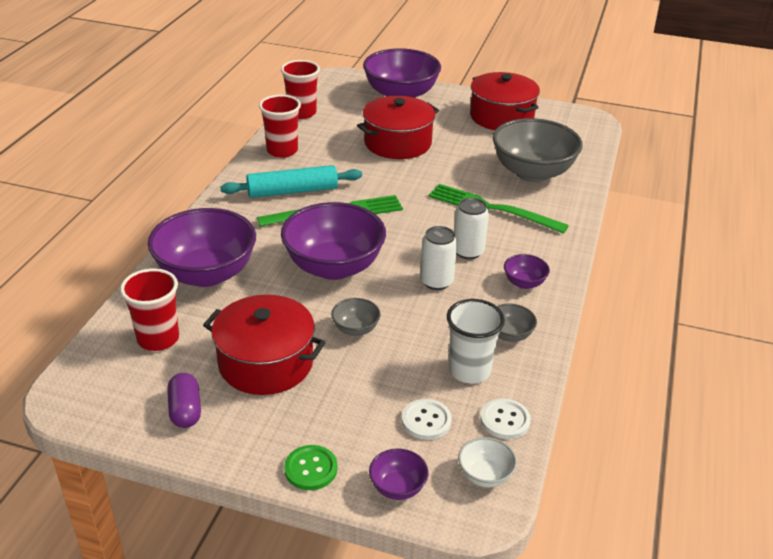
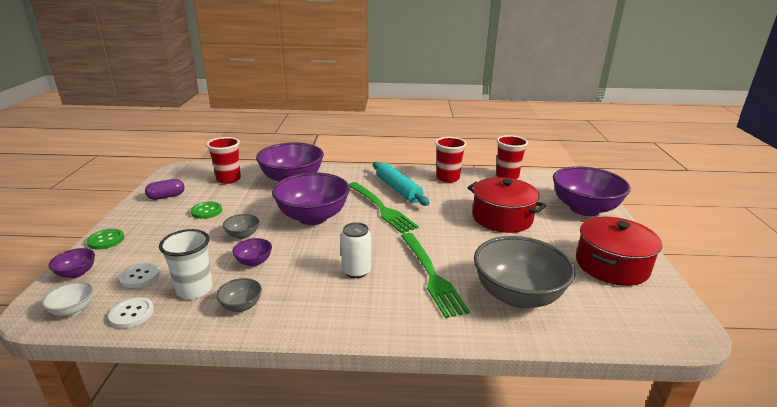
camera: 75 degrees right, 10 degrees down
red pot [203,295,326,395] -> green button [191,202,222,219]
white can [420,226,457,290] -> none
green fork [428,184,569,234] -> green fork turned 150 degrees clockwise [401,233,470,318]
purple bowl [504,254,550,289] -> purple bowl moved to [232,238,272,267]

